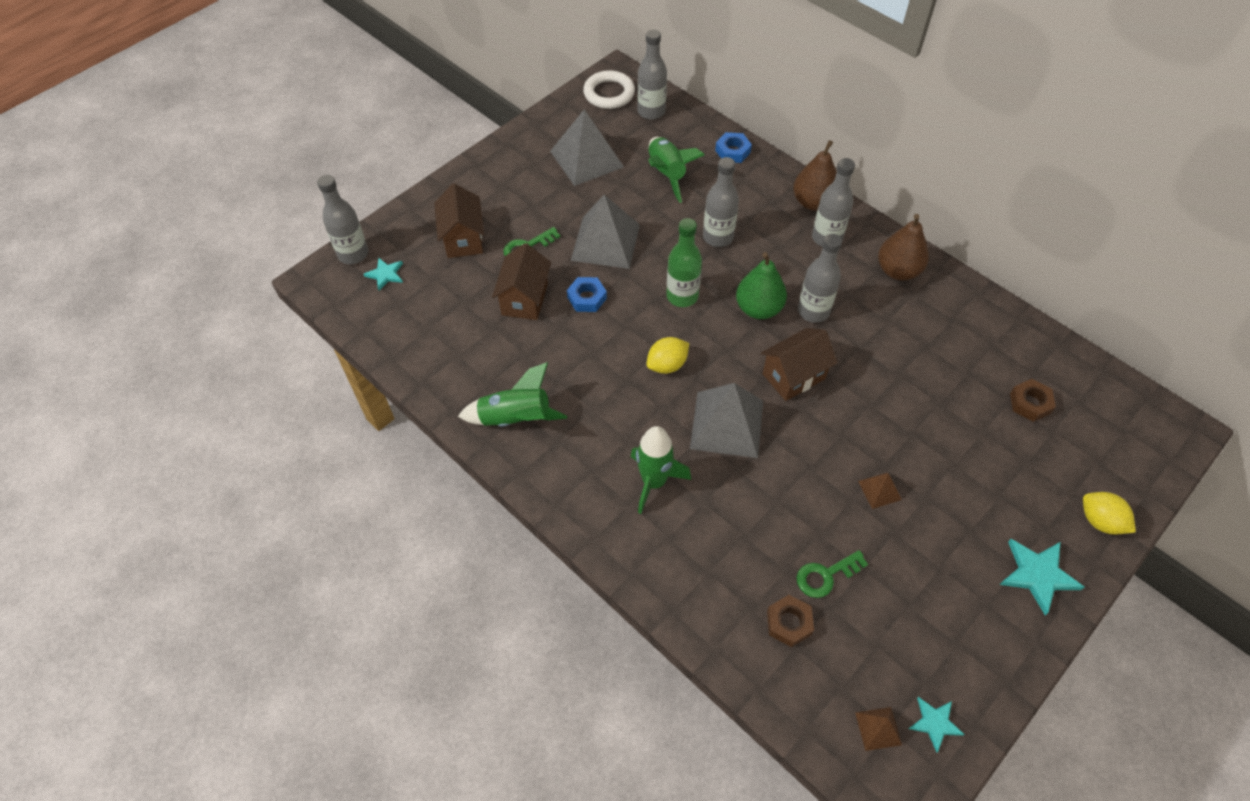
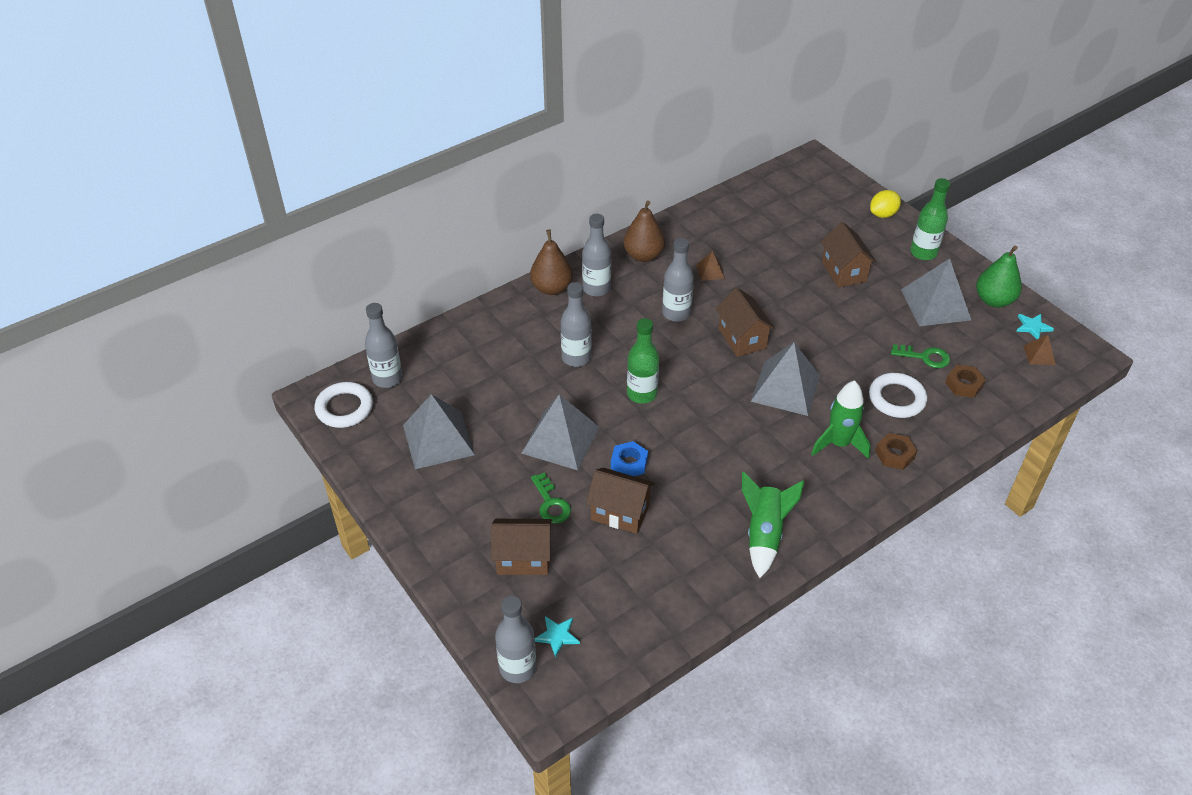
camera: 80 degrees left, 10 degrees down
yellow lemon [646,337,689,374] -> none
green rocket [648,137,705,203] -> none
blue nut [715,132,752,163] -> none
green pear [736,252,787,319] -> green pear moved to [976,246,1022,307]
green key [796,550,868,598] -> green key turned 60 degrees counterclockwise [891,344,950,368]
brown pyramid [858,472,902,509] -> brown pyramid moved to [696,251,725,281]
turquoise star [1000,539,1084,615] -> green bottle [910,178,950,260]
brown nut [1010,379,1056,422] -> brown nut moved to [875,433,917,470]
none -> brown house [821,222,877,288]
none -> white ring [869,373,927,418]
none -> grey pyramid [901,258,971,326]

